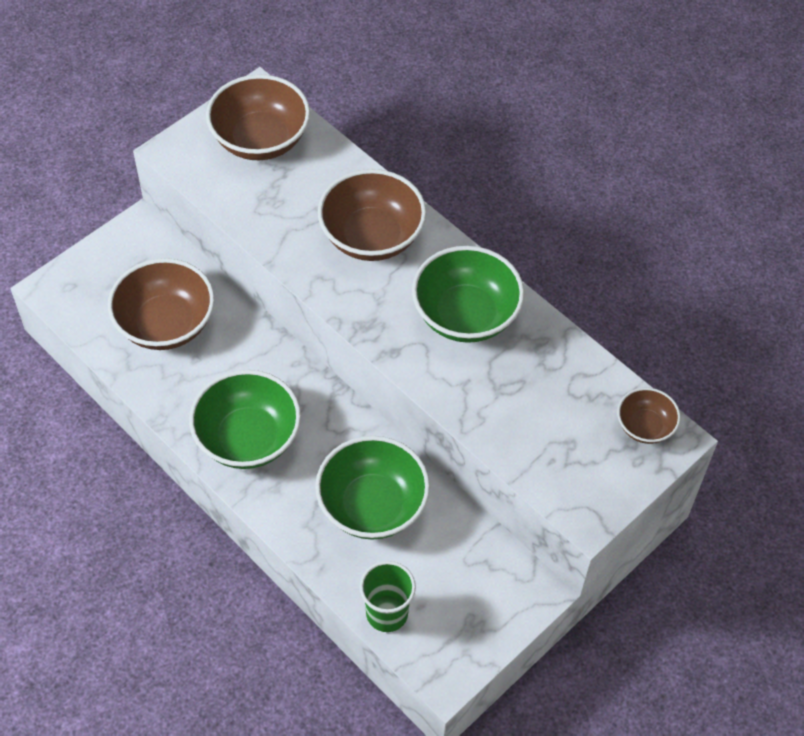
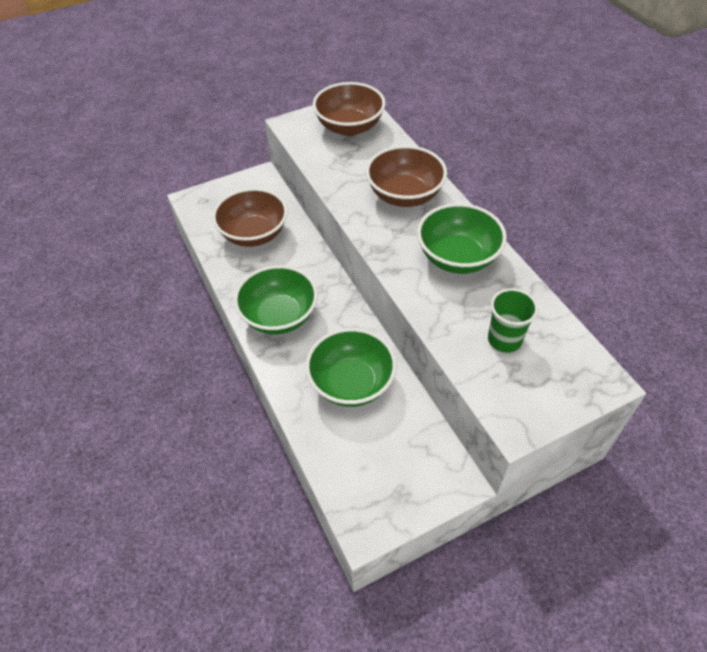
camera: 20 degrees right, 5 degrees down
green cup [360,561,416,632] -> green cup moved to [488,288,538,353]
brown bowl [617,388,681,444] -> none

